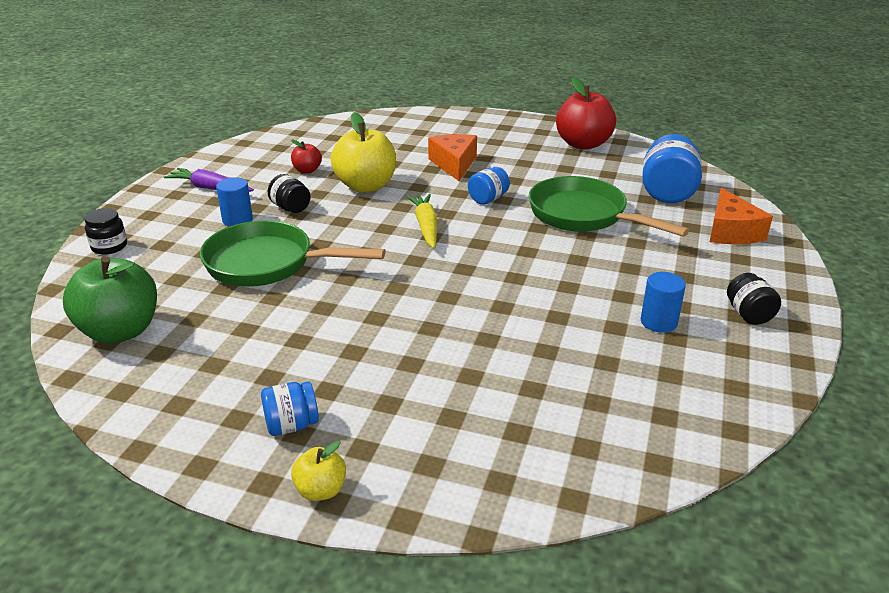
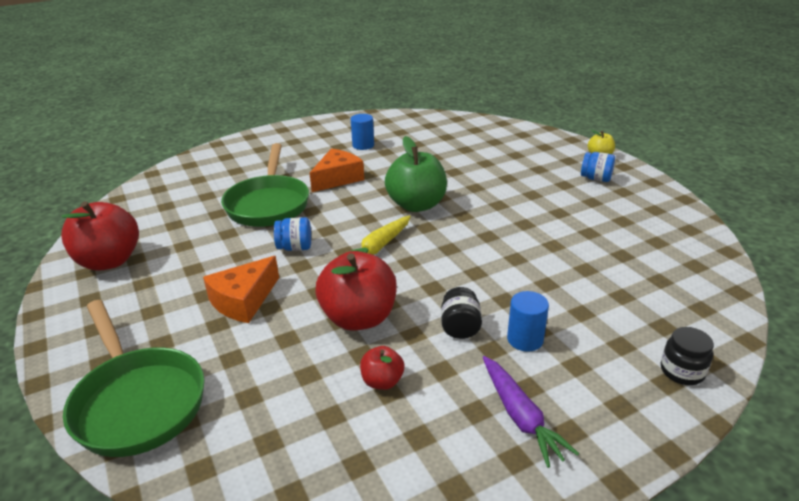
camera: 135 degrees left, 0 degrees up
green apple [63,256,157,344] -> green apple moved to [385,136,447,212]
green pan [200,221,385,287] -> green pan moved to [63,300,205,457]
yellow apple [331,112,396,193] -> red apple [315,251,397,331]
blue jar [642,134,702,203] -> none
orange cheese [710,188,773,244] -> orange cheese moved to [310,149,364,192]
black jar [727,273,781,325] -> none

